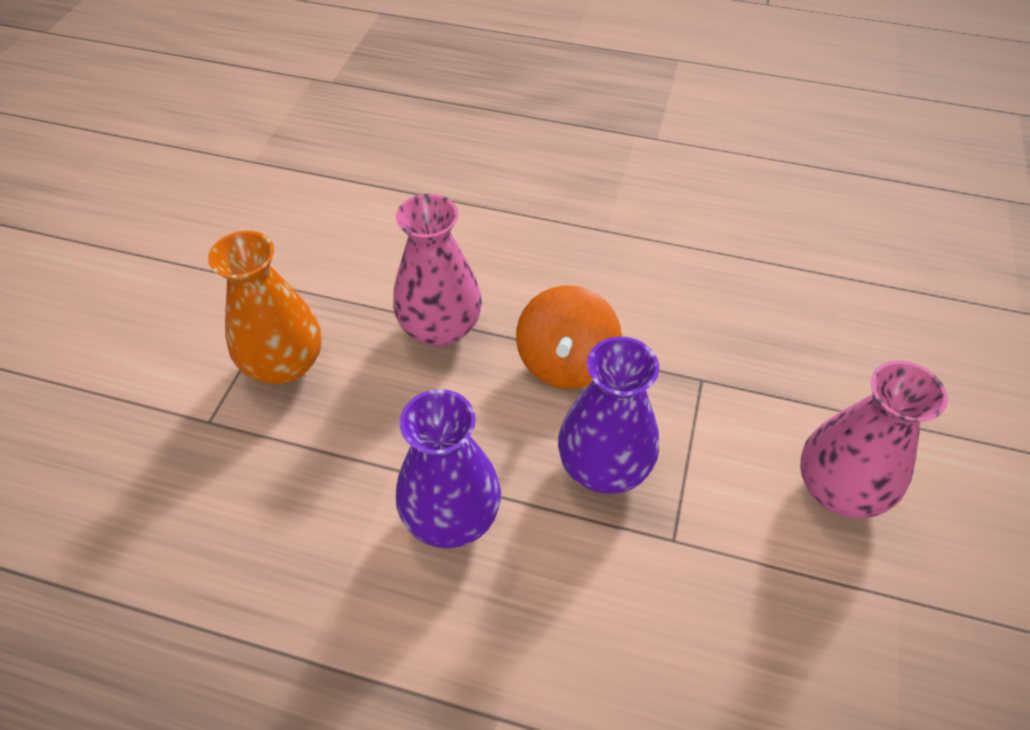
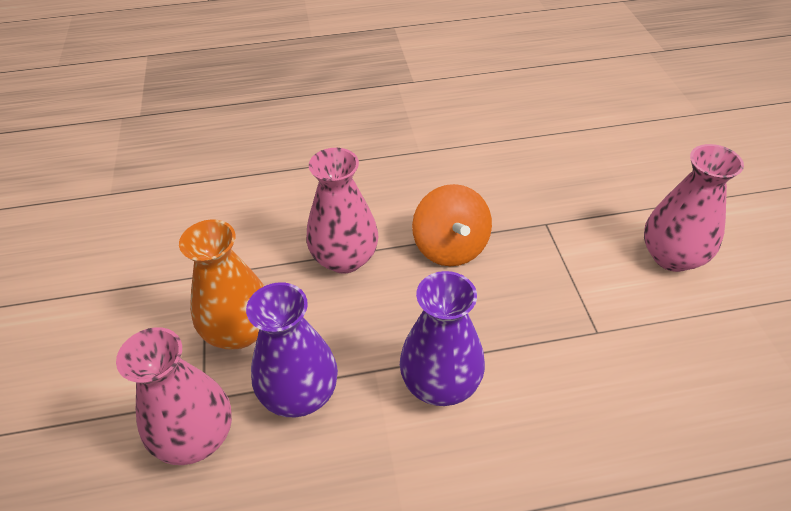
camera: 25 degrees left, 5 degrees down
purple vase [558,337,659,494] -> purple vase moved to [246,282,338,417]
none -> pink vase [116,327,232,465]

